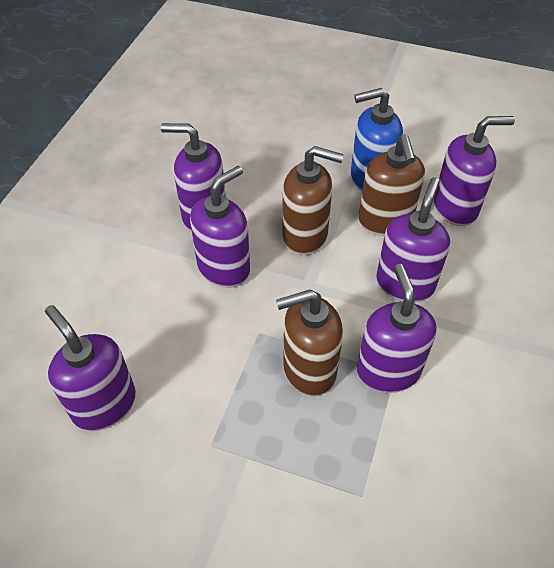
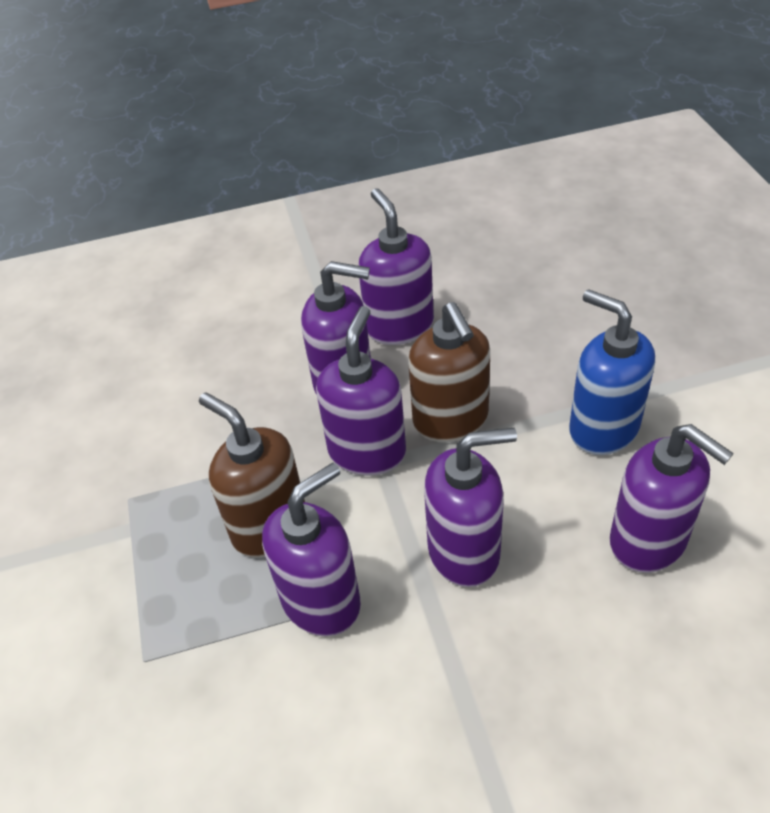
camera: 60 degrees right, 5 degrees down
purple soap dispenser [45,305,136,431] -> purple soap dispenser moved to [316,306,406,476]
brown soap dispenser [359,134,425,236] -> none

